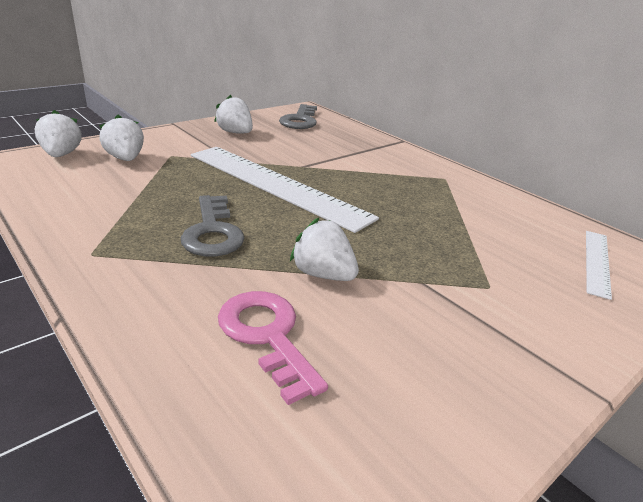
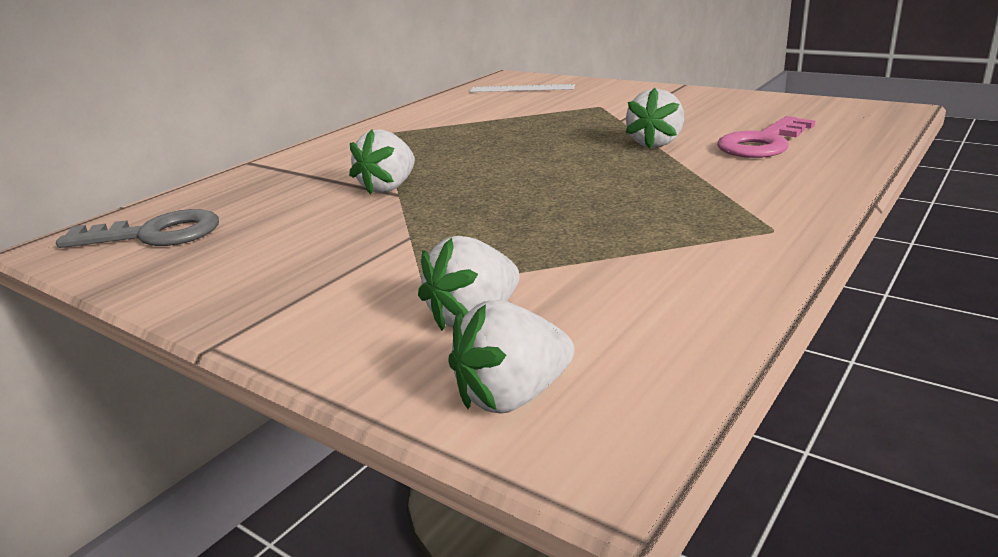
camera: 100 degrees left, 5 degrees down
grey key [181,195,245,256] -> none
white ruler [191,147,379,233] -> none
white strawberry [214,95,253,133] -> white strawberry moved to [349,129,415,195]

